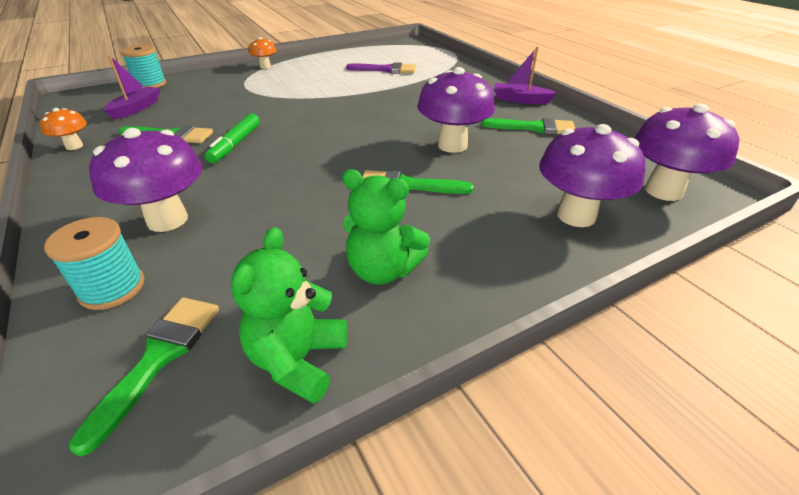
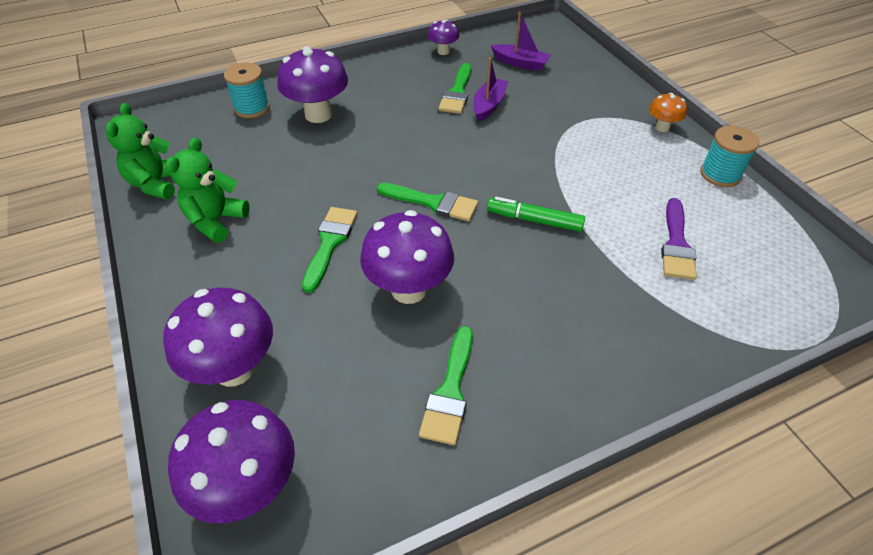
camera: 95 degrees right, 10 degrees up
orange mushroom [40,108,87,150] -> purple mushroom [428,20,459,55]
green brush [69,297,219,456] -> green brush moved to [377,183,478,221]
turquoise spool [121,45,166,89] -> turquoise spool moved to [700,126,759,187]
green marker [205,113,260,163] -> green marker moved to [487,197,585,232]
green teddy bear [231,227,347,404] -> green teddy bear turned 105 degrees counterclockwise [106,103,175,199]
purple boat [493,47,557,104] -> purple boat moved to [473,57,508,122]

